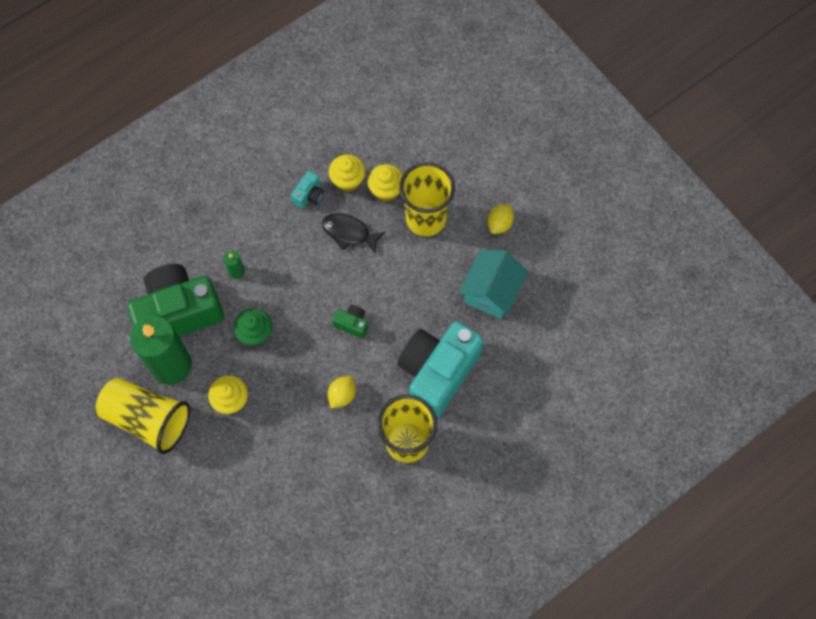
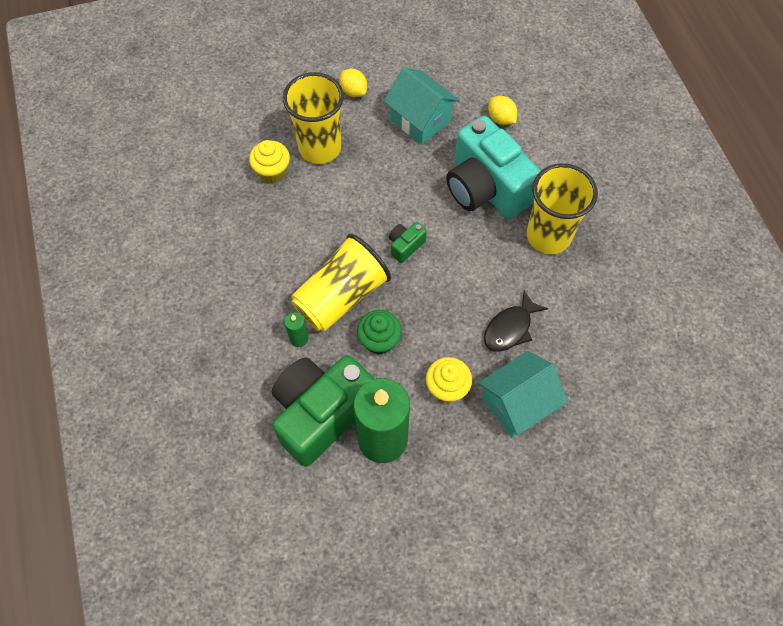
camera: 70 degrees left, 5 degrees down
yellow cup [96,378,190,454] -> yellow cup moved to [291,234,391,332]
green camera [127,264,224,336] -> green camera turned 45 degrees clockwise [272,355,374,467]
turquoise camera [291,171,324,209] -> none
black fish [322,213,386,255] -> black fish moved to [484,290,548,352]
yellow lemon [328,376,356,408] -> yellow lemon moved to [488,96,517,125]
yellow cupcake [329,154,366,192] -> none
none -> turquoise house [478,351,568,437]

